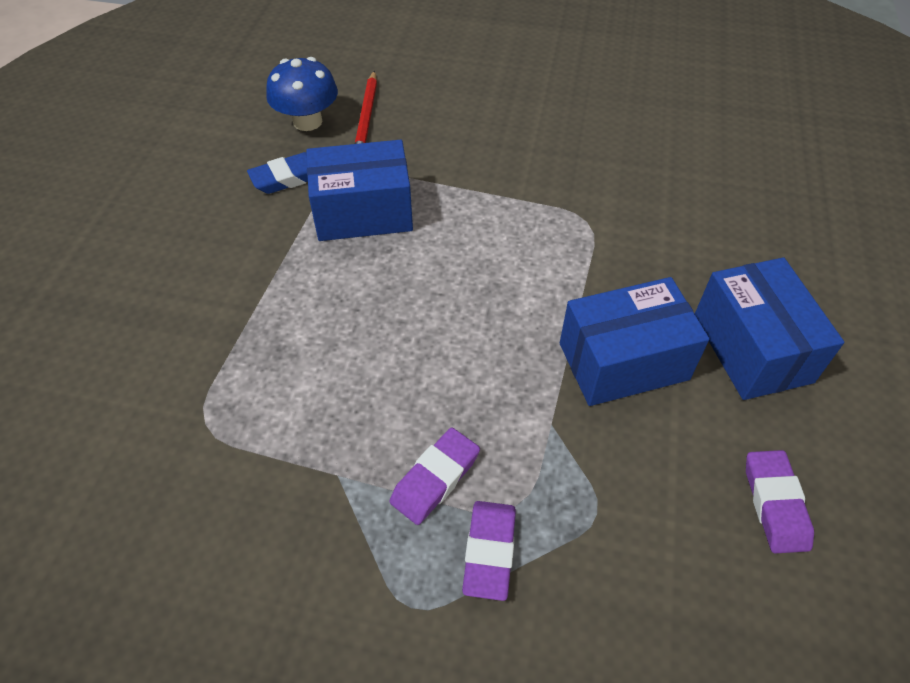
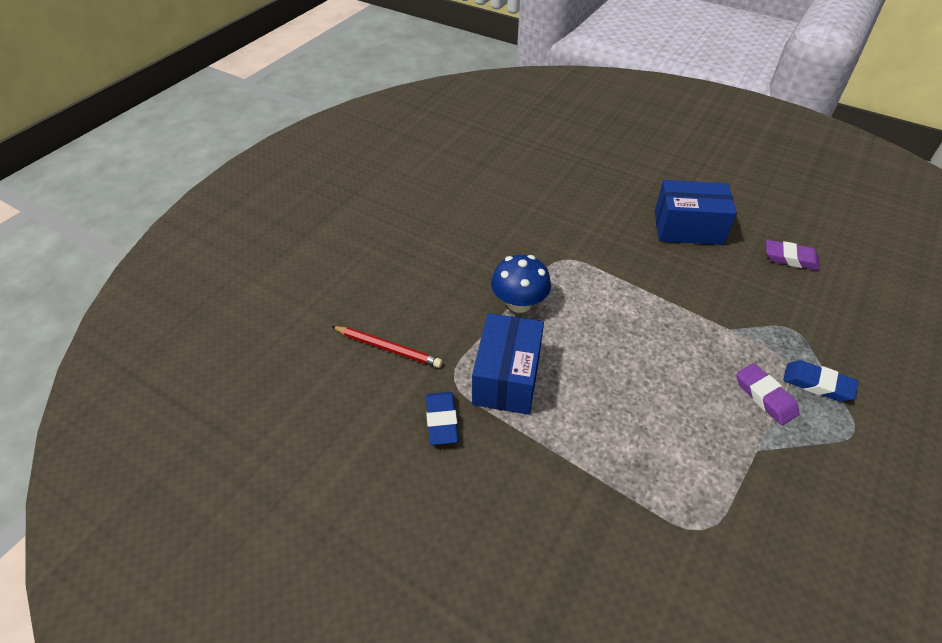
camera: 70 degrees left, 5 degrees down
blue mushroom [266,57,338,131] -> blue mushroom moved to [491,255,551,313]
purple eraser [462,501,516,601] -> blue eraser [783,360,858,402]
blue box [560,277,709,406] -> none

